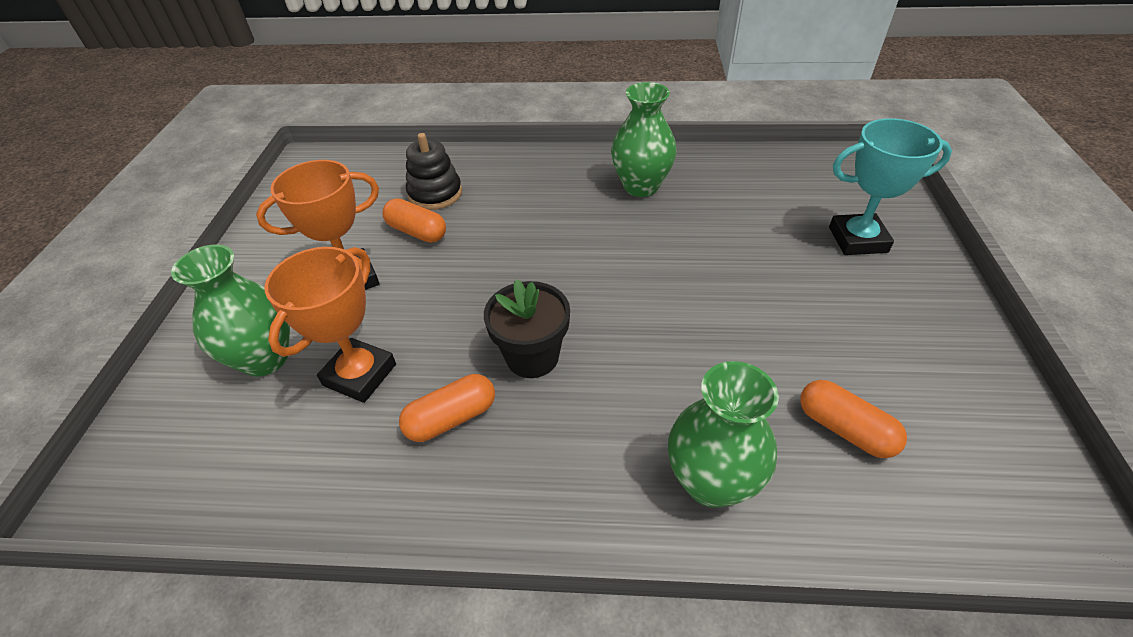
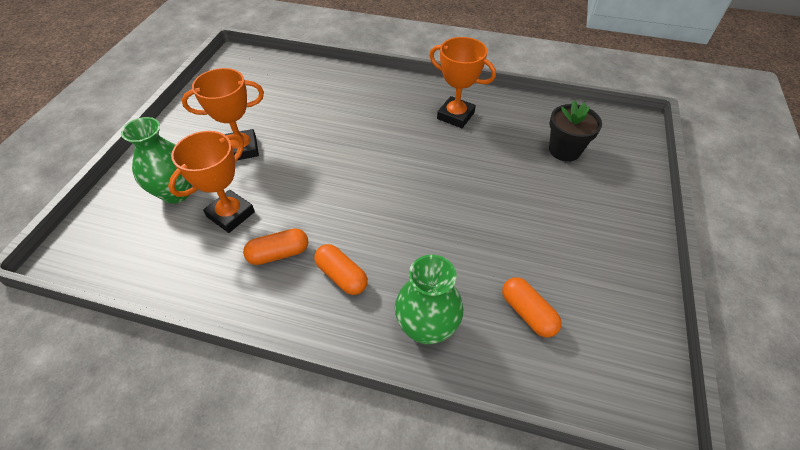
camera: 10 degrees right, 5 degrees up
orange capsule [382,198,446,243] -> orange capsule moved to [314,244,368,295]
black stacking toy [406,133,462,210] -> none
black flower pot [484,279,570,378] -> black flower pot moved to [549,100,602,162]
green vase [611,82,677,197] -> orange trophy [429,37,496,128]
turquoise trophy [829,118,952,255] -> none

